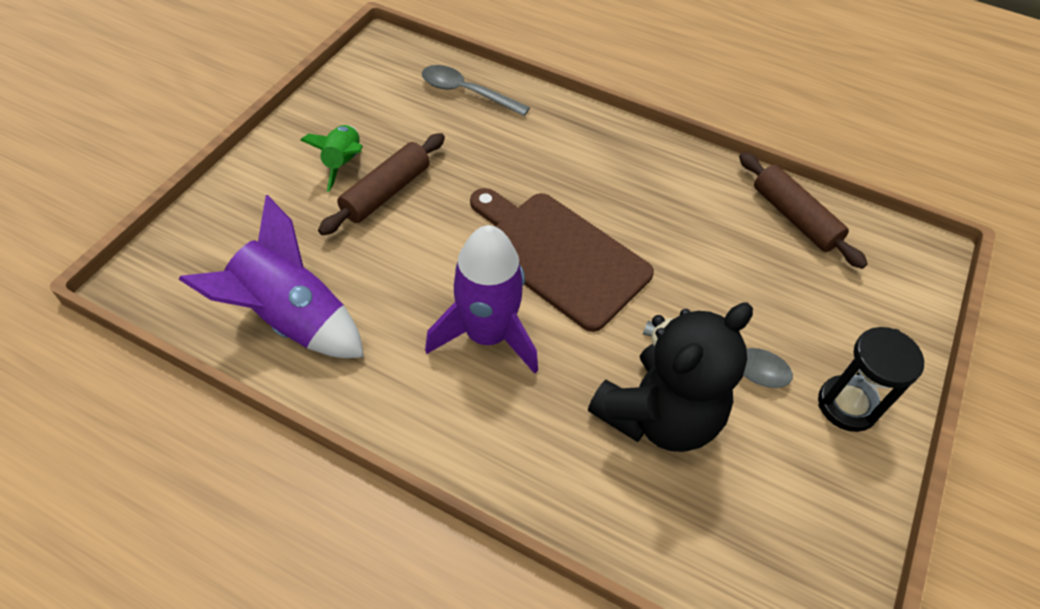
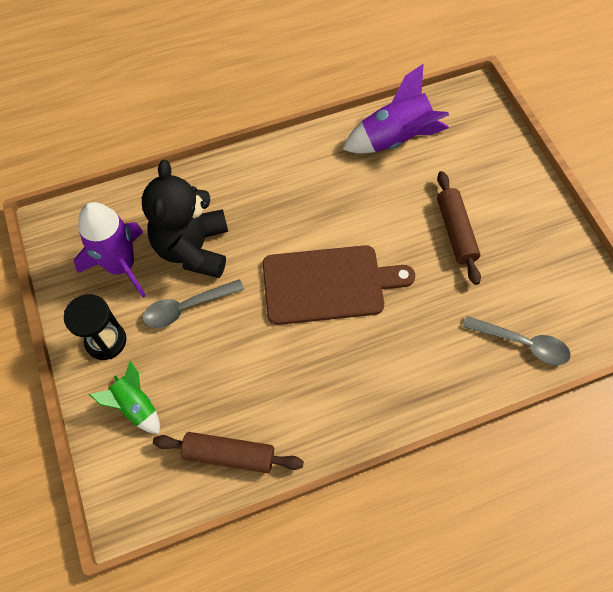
camera: 135 degrees right, 10 degrees up
green rocket [300,125,363,192] -> green rocket moved to [89,361,160,434]
grey spoon [422,65,530,116] -> grey spoon turned 45 degrees clockwise [463,316,571,365]
purple rocket [425,225,538,374] -> purple rocket moved to [74,202,146,298]

